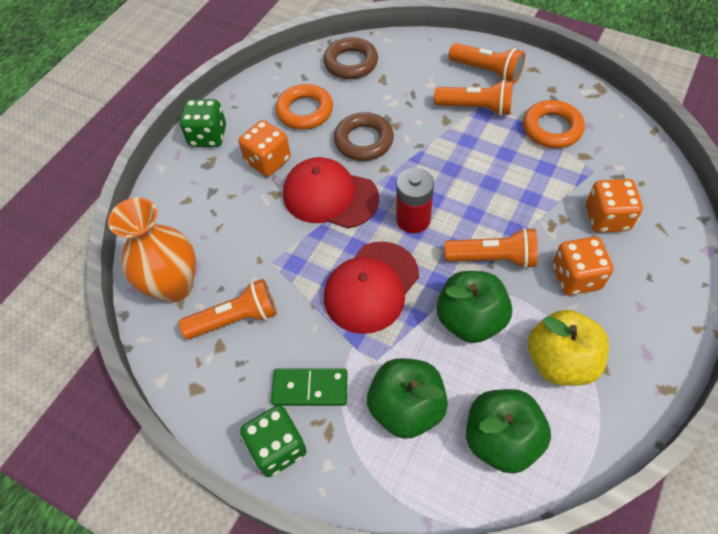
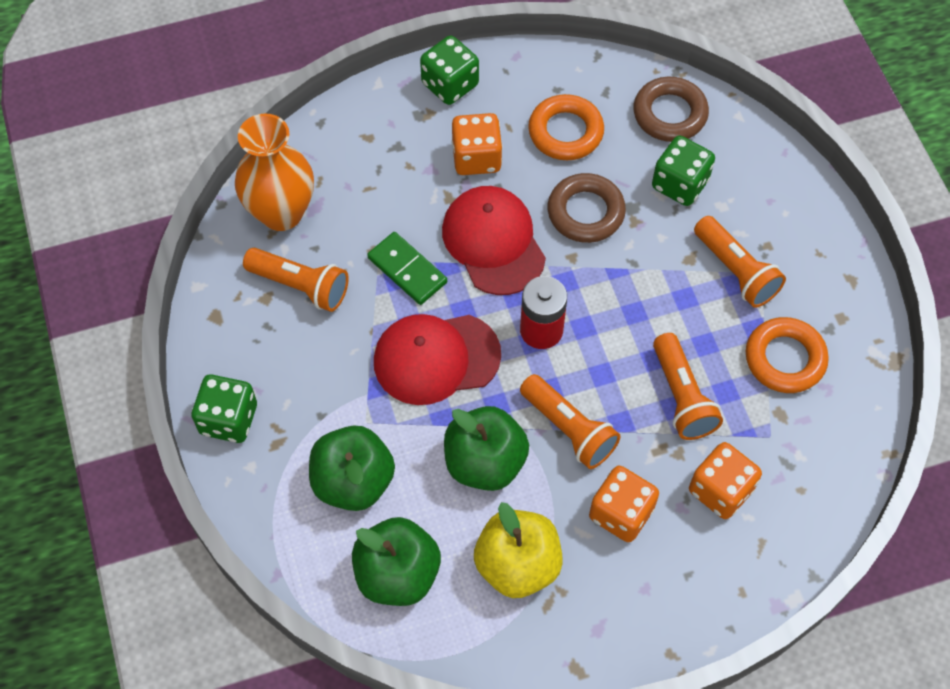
camera: 40 degrees right, 5 degrees up
green domino [271,368,348,406] -> green domino moved to [367,232,447,305]
orange flashlight [449,43,525,84] -> orange flashlight moved to [653,333,723,440]
none -> green dice [652,136,715,206]

